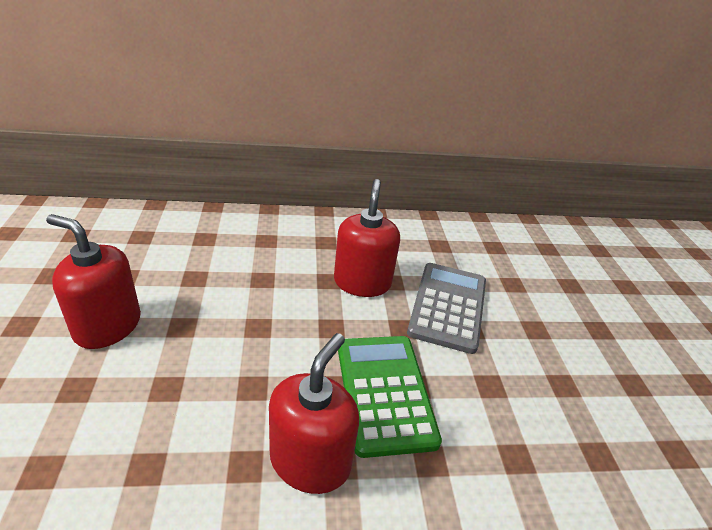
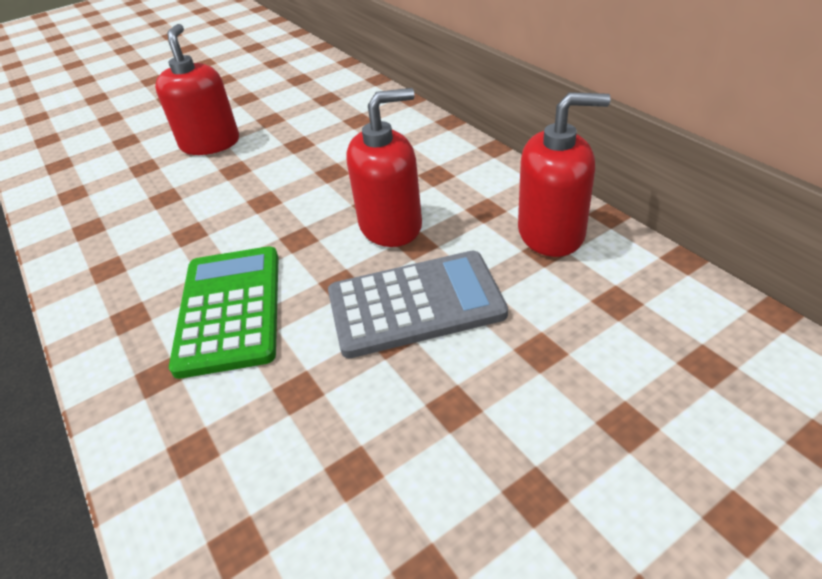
camera: 70 degrees right, 5 degrees up
red soap dispenser [269,333,359,494] -> red soap dispenser moved to [518,92,611,257]
green calculator [338,336,442,458] -> green calculator turned 60 degrees counterclockwise [169,246,279,379]

